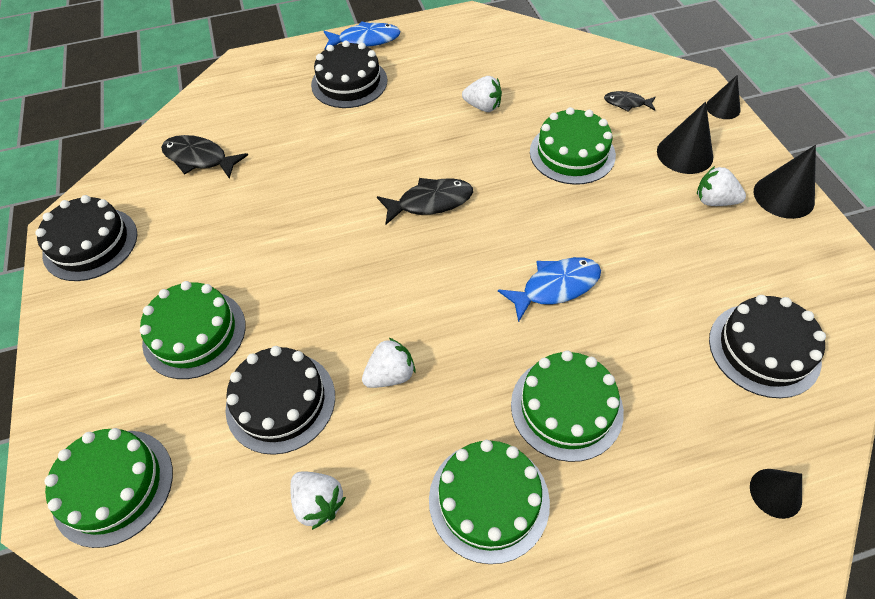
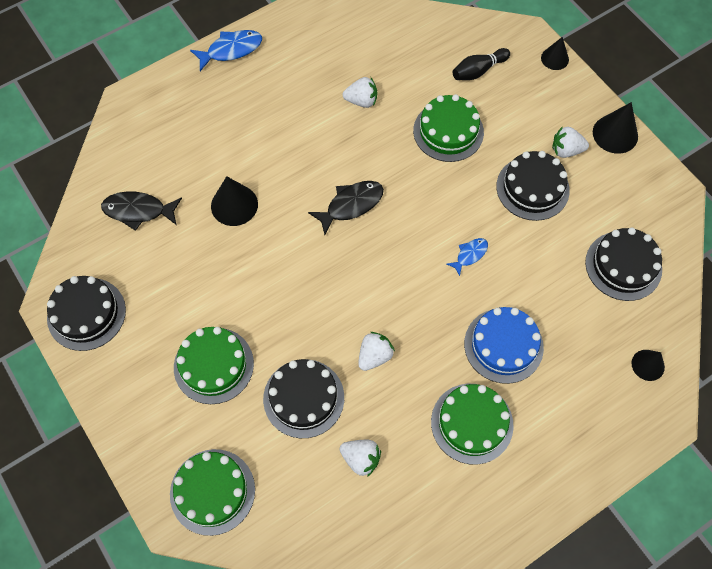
camera: 20 degrees left, 10 degrees up
black cake [311,40,388,108] -> black cake moved to [496,151,570,221]
blue fish [498,257,601,322] -> blue fish [447,238,488,276], size x0.60
green cake [511,351,624,462] -> blue cake [464,307,544,384]
black fish [604,91,656,112] -> black bowling pin [452,48,510,80]
black cone [657,102,713,174] -> black cone moved to [211,176,258,226]

